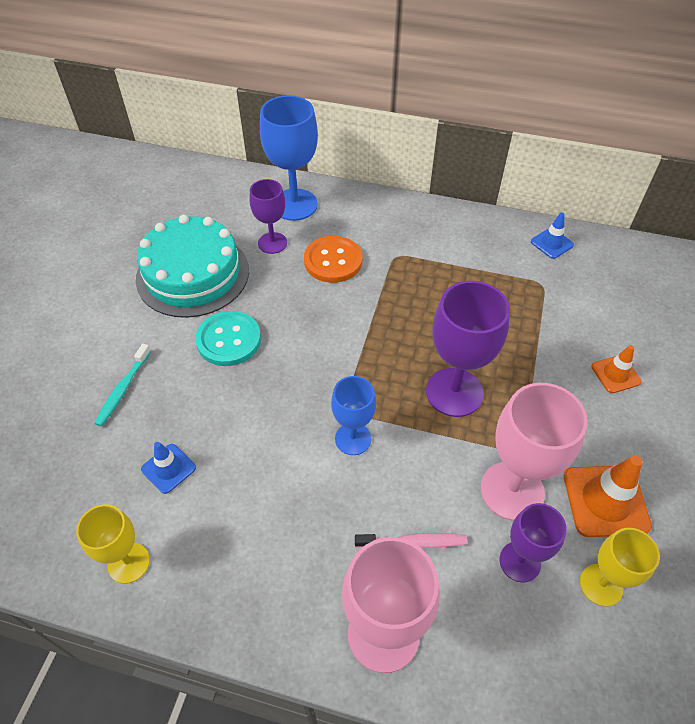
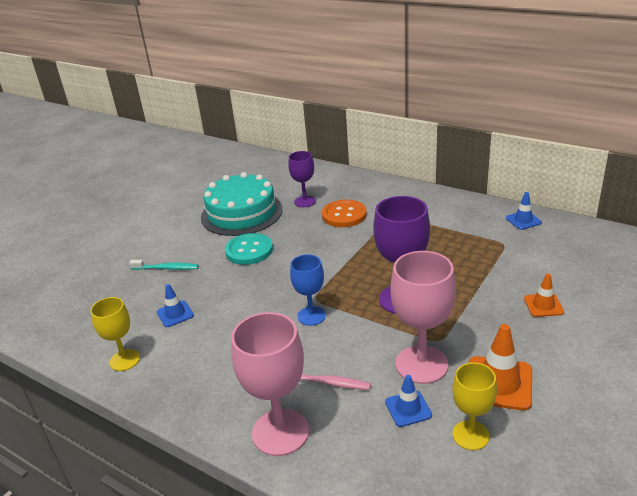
camera: 20 degrees right, 20 degrees down
turquoise toothbrush [94,344,151,426] -> turquoise toothbrush turned 120 degrees counterclockwise [129,260,198,270]
blue goblet [260,95,318,221] -> none
purple goblet [499,503,567,582] -> blue traffic cone [385,375,432,427]

